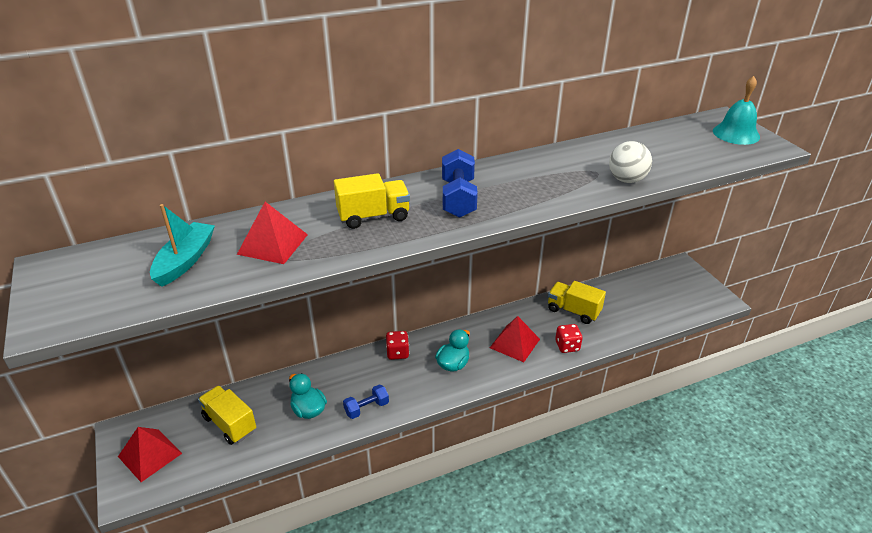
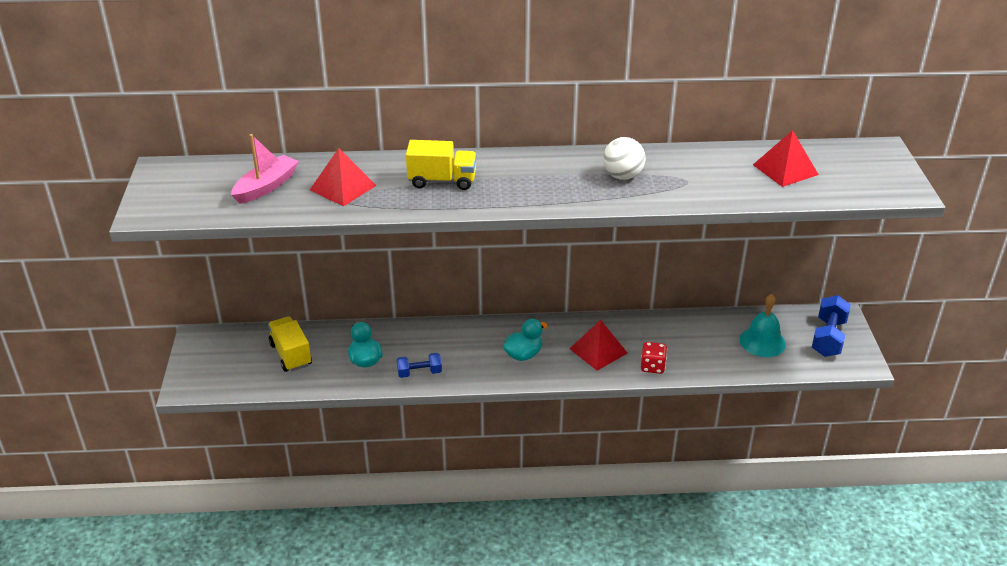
camera: 20 degrees right, 0 degrees up
red pyramid [118,427,182,482] -> red pyramid moved to [753,130,819,187]
turquoise boat [150,204,215,287] -> pink boat [231,134,299,204]
red dice [386,331,409,360] -> none
blue dumbbell [442,149,478,218] -> blue dumbbell moved to [812,295,851,357]
yellow truck [548,281,606,324] -> none
white ball [609,141,652,183] -> white ball moved to [603,137,645,180]
turquoise bell [713,76,760,145] -> turquoise bell moved to [740,294,786,357]

